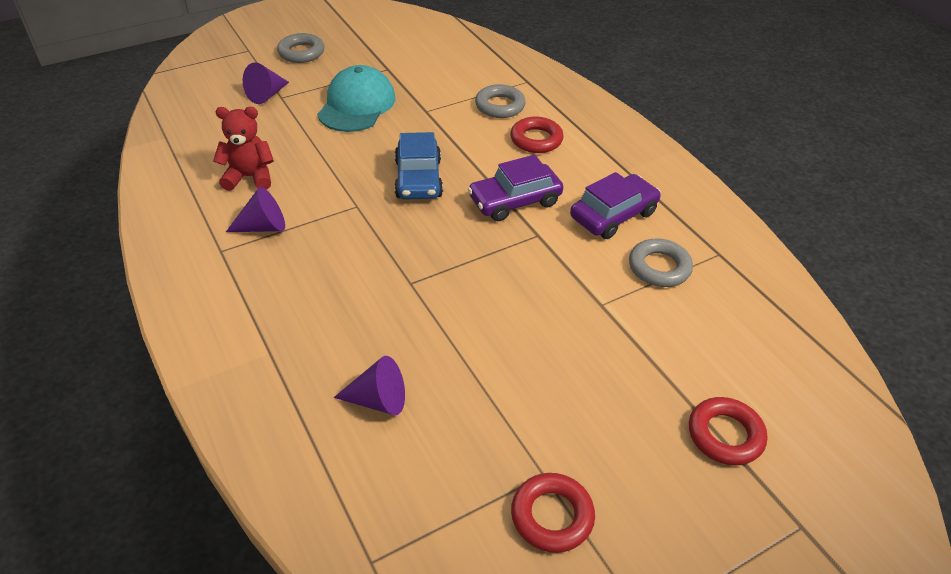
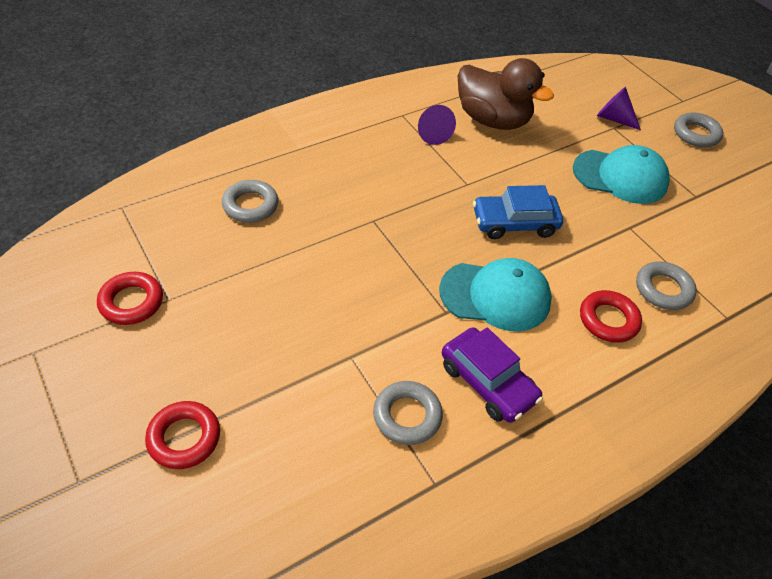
camera: 85 degrees right, 5 degrees up
red teddy bear [213,107,274,191] -> brown duck [458,58,554,130]
purple cone [334,356,405,415] -> grey ring [222,180,278,223]
purple car [468,155,563,221] -> turquoise cap [439,258,552,331]

